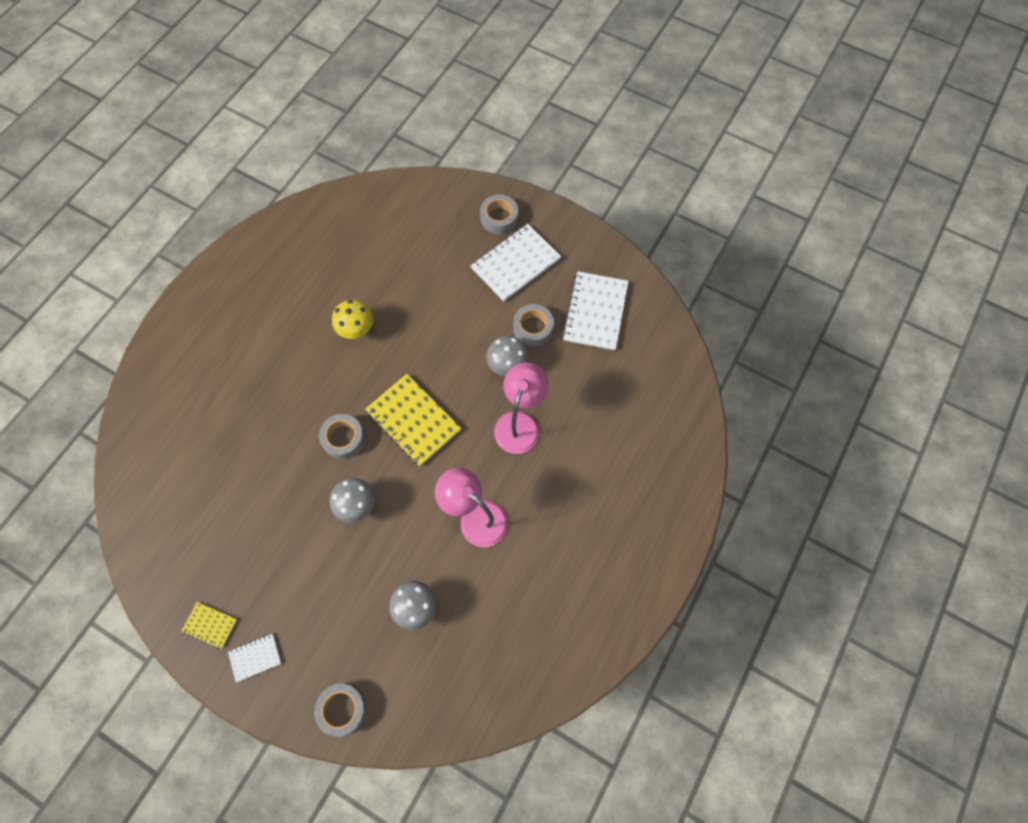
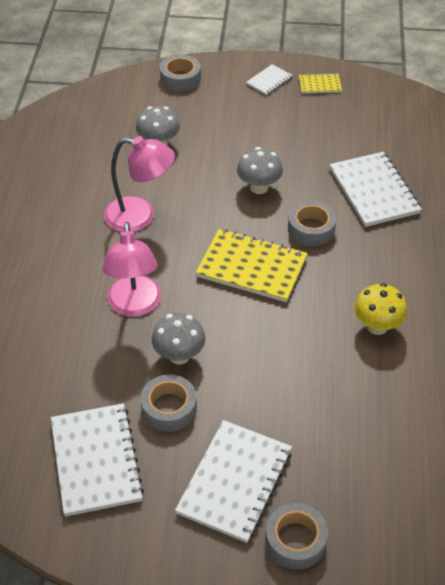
camera: 155 degrees right, 20 degrees down
none -> white notebook [330,152,422,227]

